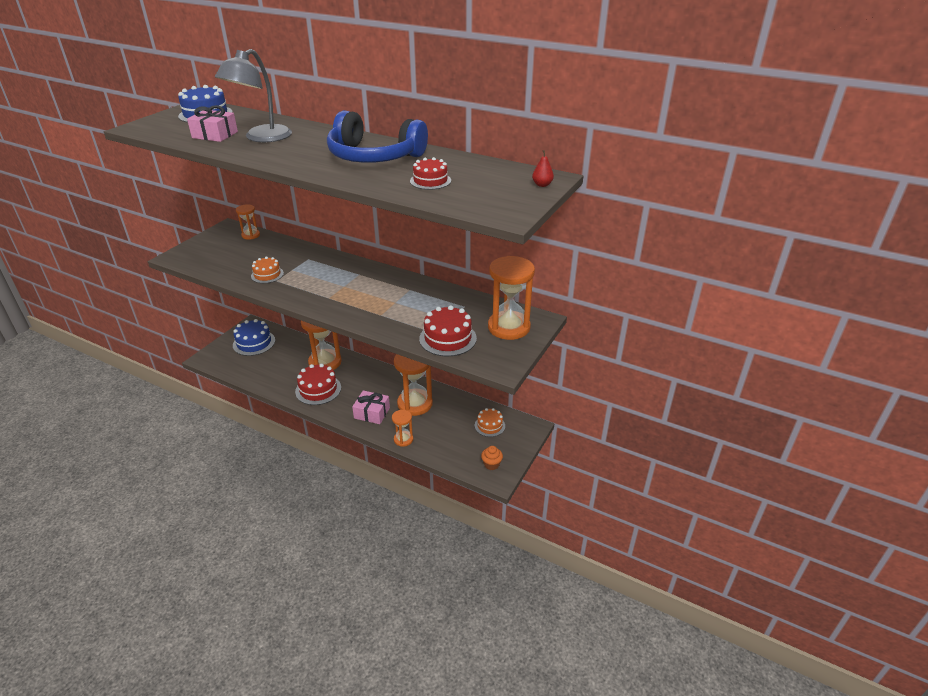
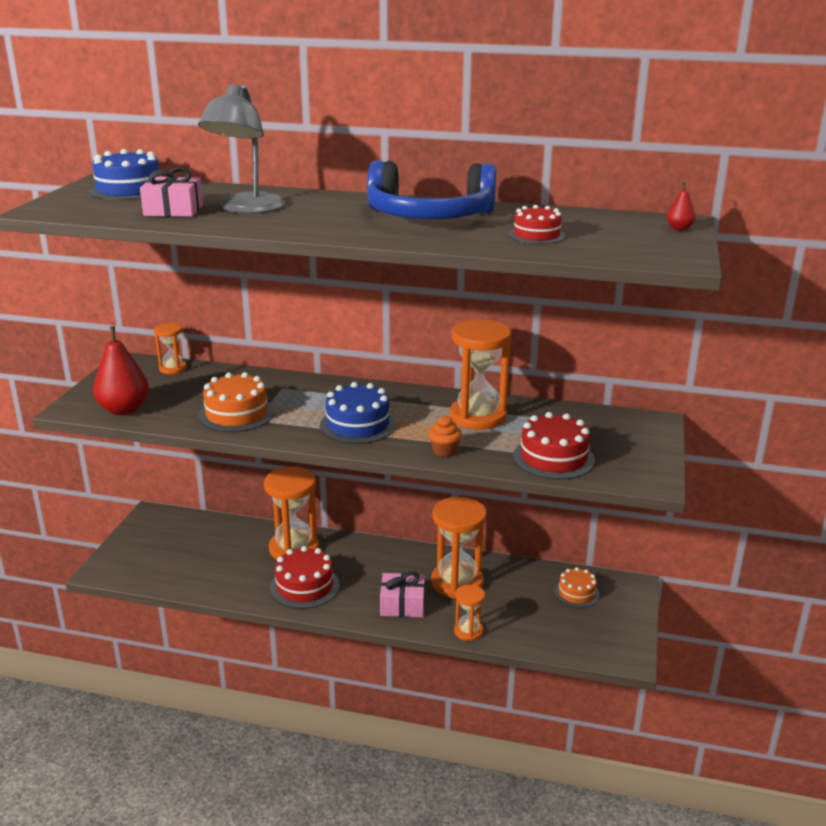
camera: 15 degrees left, 10 degrees down
blue cake [233,319,275,356] -> blue cake moved to [320,382,396,444]
orange cake [251,256,284,283] -> orange cake [199,372,275,432], size x1.57
orange cupcake [481,446,503,470] -> orange cupcake moved to [428,416,462,457]
orange hourglass [488,256,535,340] -> orange hourglass moved to [450,319,512,430]
none -> red pear [93,326,149,415]

